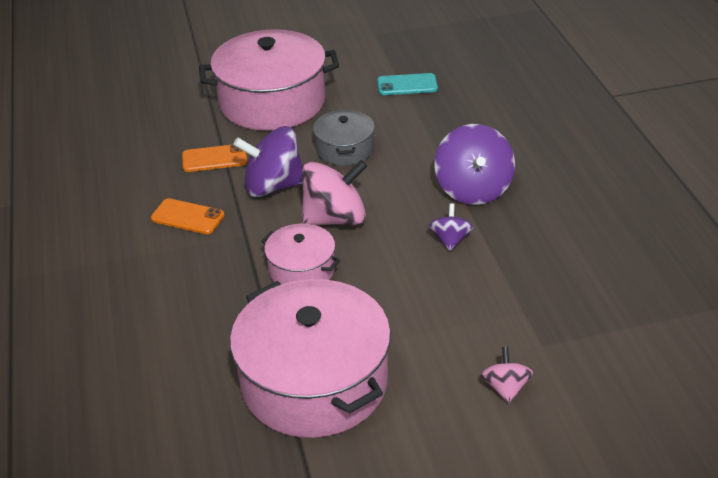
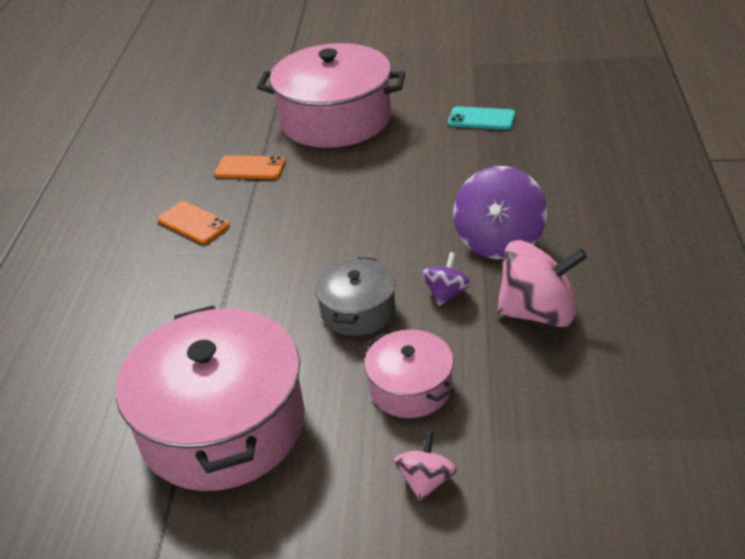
camera: 20 degrees right, 0 degrees up
purple spinning top [233,126,303,197] -> none
pink pot [261,224,340,284] -> pink pot moved to [364,330,454,418]
pink spinning top [302,160,367,225] -> pink spinning top moved to [496,240,587,327]
grey pot [313,109,375,166] -> grey pot moved to [315,257,396,336]

